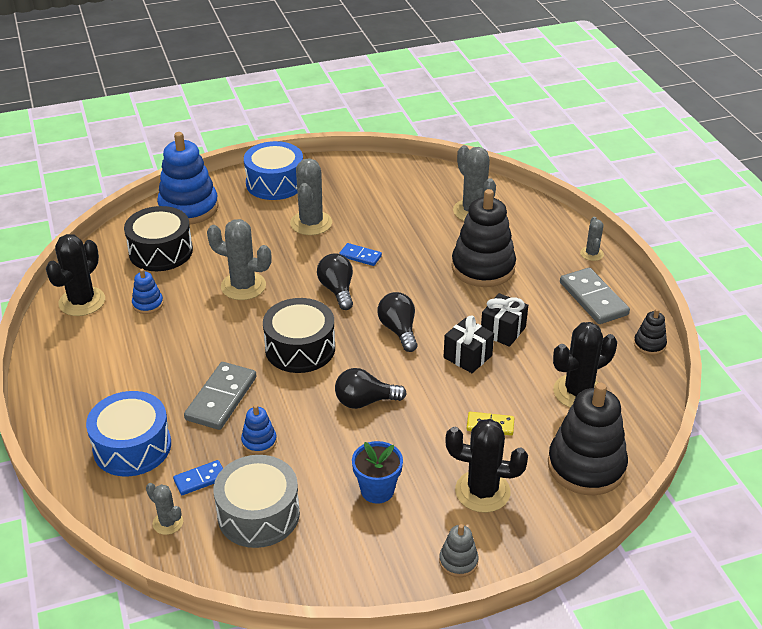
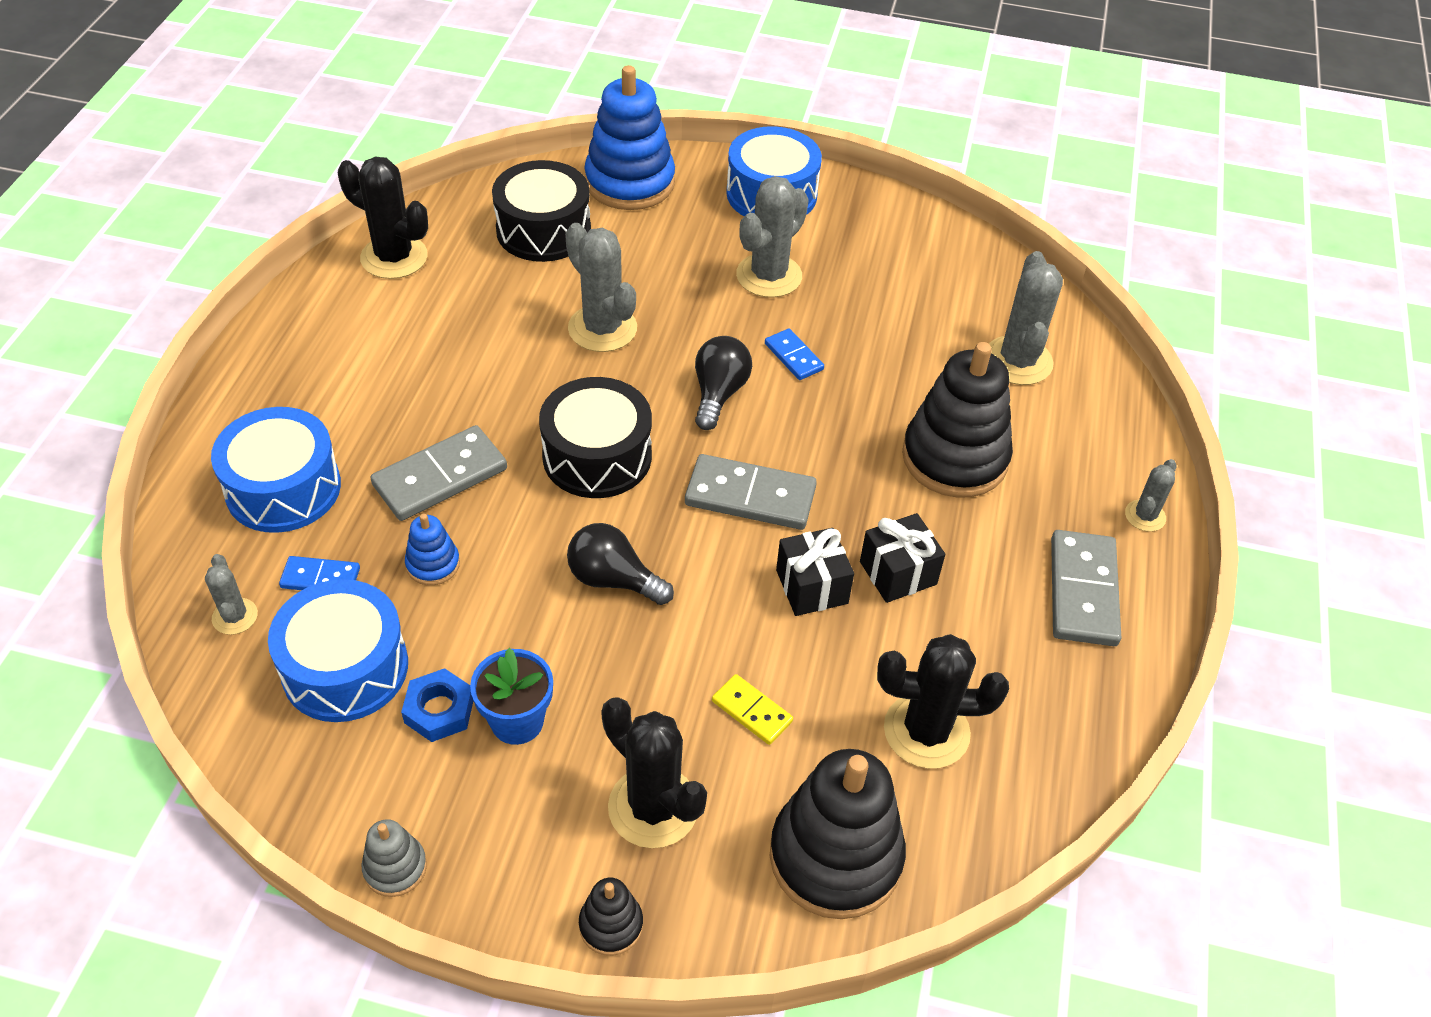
camera: 30 degrees right, 10 degrees up
black cactus [46,234,105,316] -> black cactus turned 60 degrees clockwise [338,156,428,279]
blue stacking toy [132,269,163,314] -> none
grey drum [213,455,300,548] -> blue drum [268,579,408,722]
black light bulb [378,292,418,352] -> grey domino [685,454,817,530]
grey stacking toy [439,524,479,577] -> grey stacking toy moved to [362,819,427,897]
black stacking toy [634,308,667,355] -> black stacking toy moved to [579,878,643,956]
none -> blue nut [401,668,473,742]

